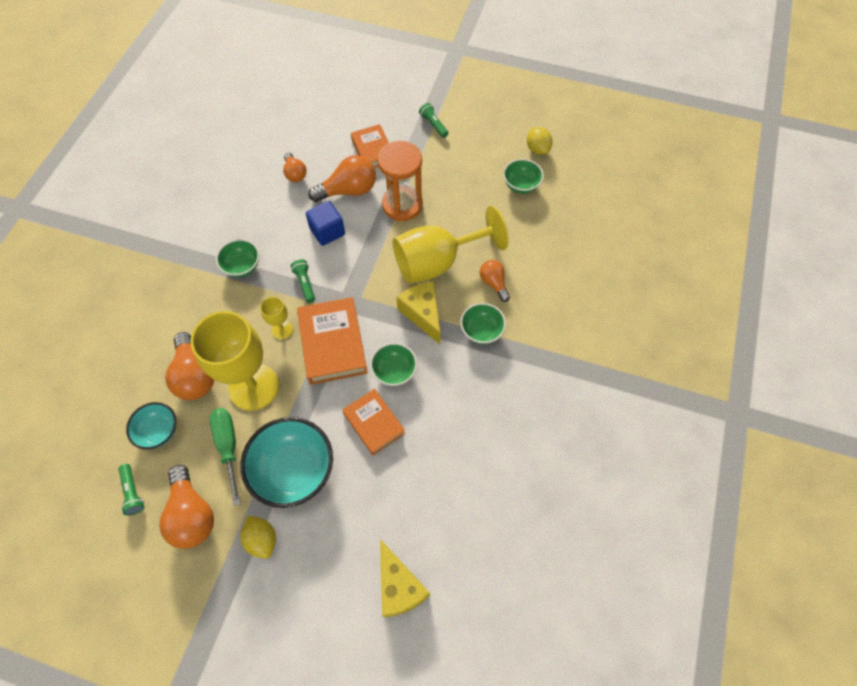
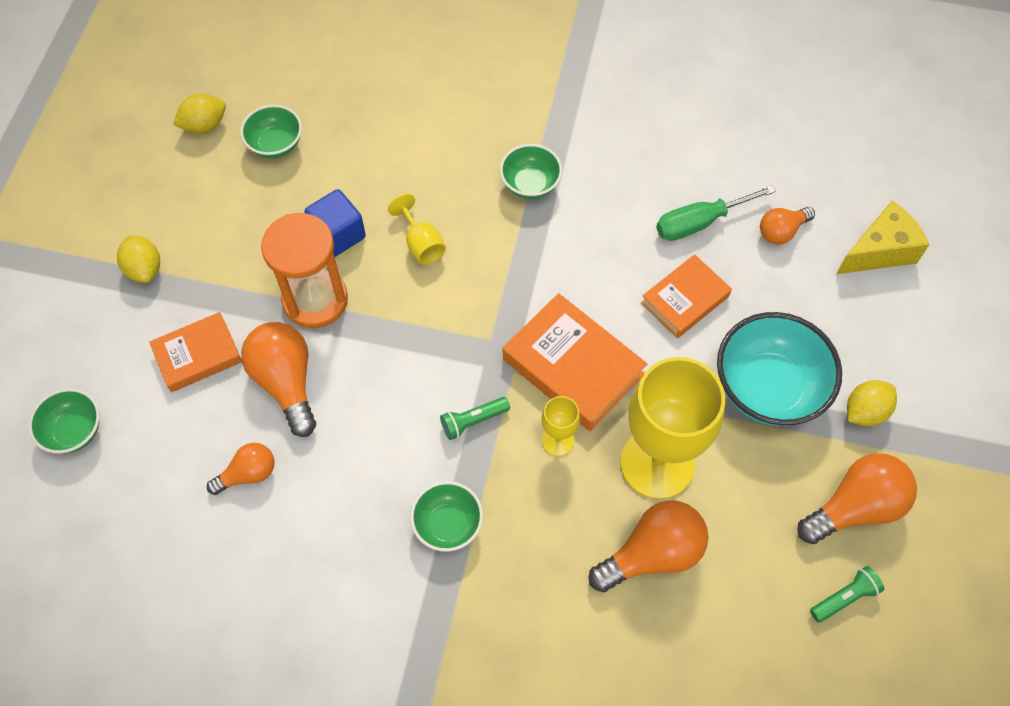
camera: 95 degrees left, 0 degrees up
turquoise bowl [126,402,176,449] -> none
green screwdriver [210,408,241,506] -> green screwdriver moved to [656,185,776,241]
orange book [297,297,368,385] -> orange book turned 60 degrees clockwise [503,293,647,431]
blue cube [306,201,345,246] -> blue cube moved to [304,189,366,257]
green bowl [370,343,417,386] -> green bowl moved to [29,388,100,454]
yellow goblet [393,206,509,284] -> yellow goblet [388,194,446,265], size x0.44
yellow cheese [396,281,441,344] -> none
green flashlight [419,103,448,138] -> yellow lemon [117,235,160,283]
orange light bulb [480,260,510,302] -> orange light bulb moved to [760,207,815,245]

